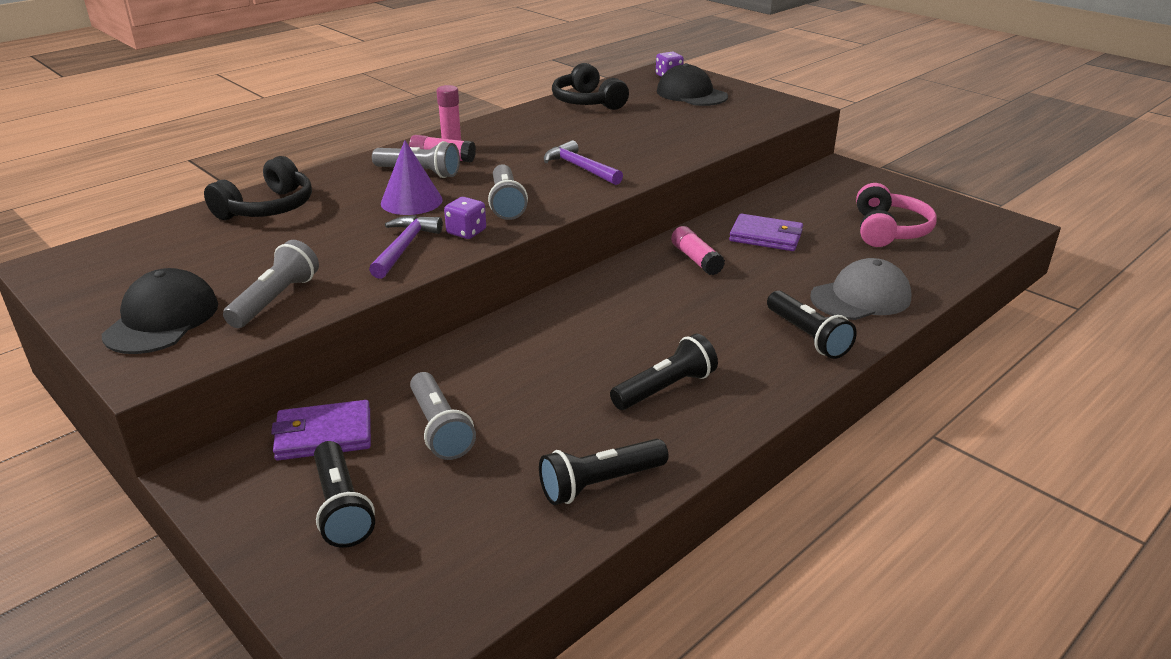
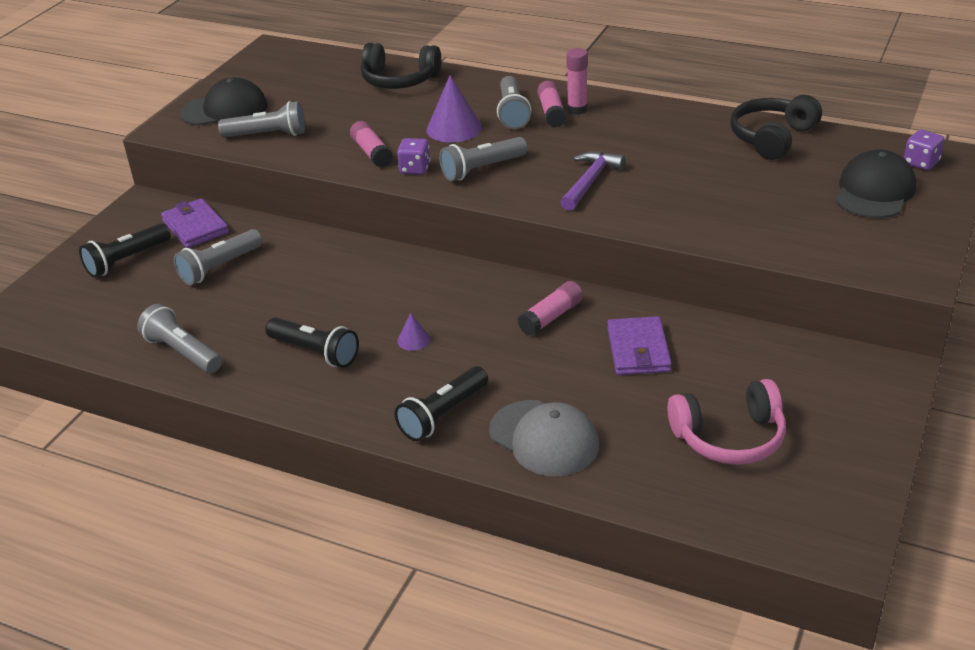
camera: 70 degrees right, 5 degrees up
purple hammer [369,215,443,279] -> pink glue stick [350,121,393,168]
black flashlight [539,439,668,505] -> grey flashlight [137,304,222,373]
none -> purple cone [397,313,430,351]

